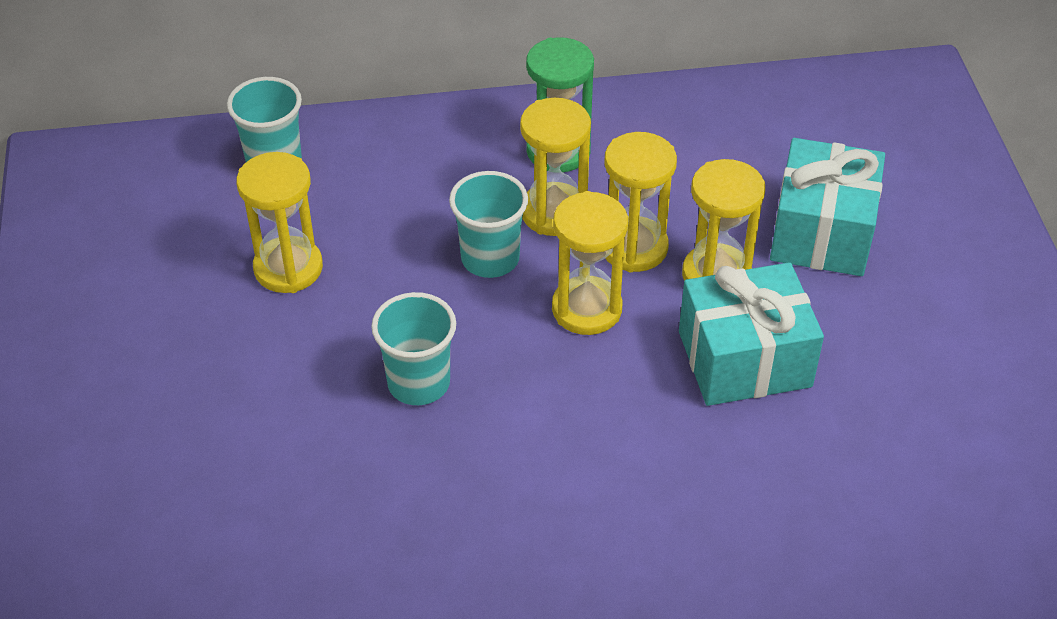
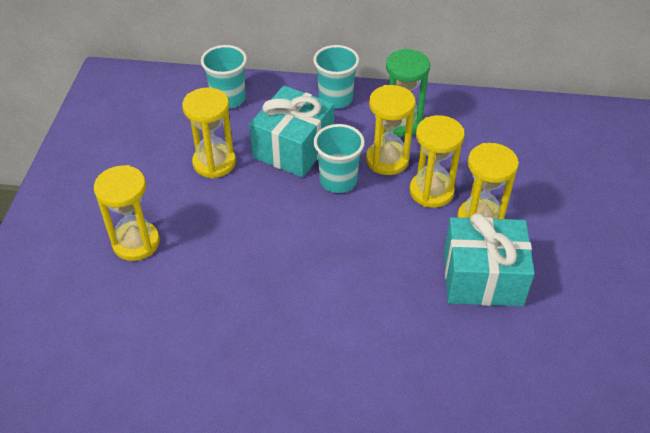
camera: 15 degrees right, 0 degrees up
turquoise cup [371,292,456,405] -> turquoise cup moved to [313,45,360,109]
yellow hourglass [552,191,628,335] -> yellow hourglass moved to [94,165,160,261]
turquoise gift [770,138,885,276] -> turquoise gift moved to [249,86,334,177]

